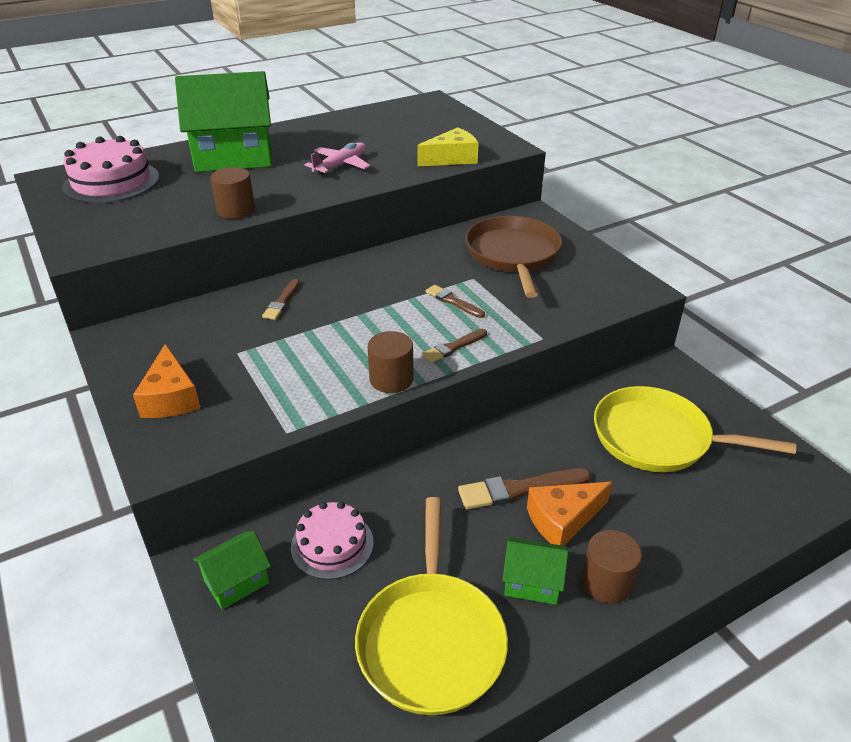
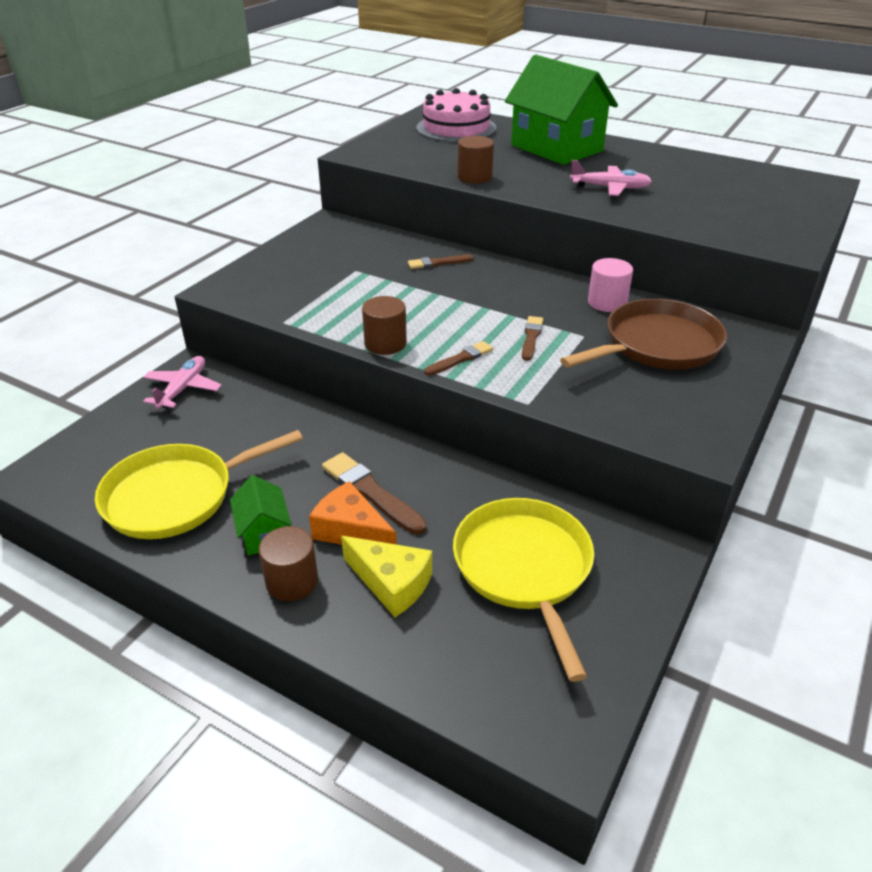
camera: 60 degrees right, 0 degrees up
orange cheese [133,344,200,418] -> none
green house [193,531,271,609] -> pink plane [143,356,222,409]
pink cake [291,502,374,580] -> none
yellow cheese [417,127,479,166] -> yellow cheese moved to [341,536,432,617]
brown brush [422,329,487,363] -> brown brush turned 120 degrees clockwise [424,341,493,375]
none -> pink cylinder [588,258,633,312]

